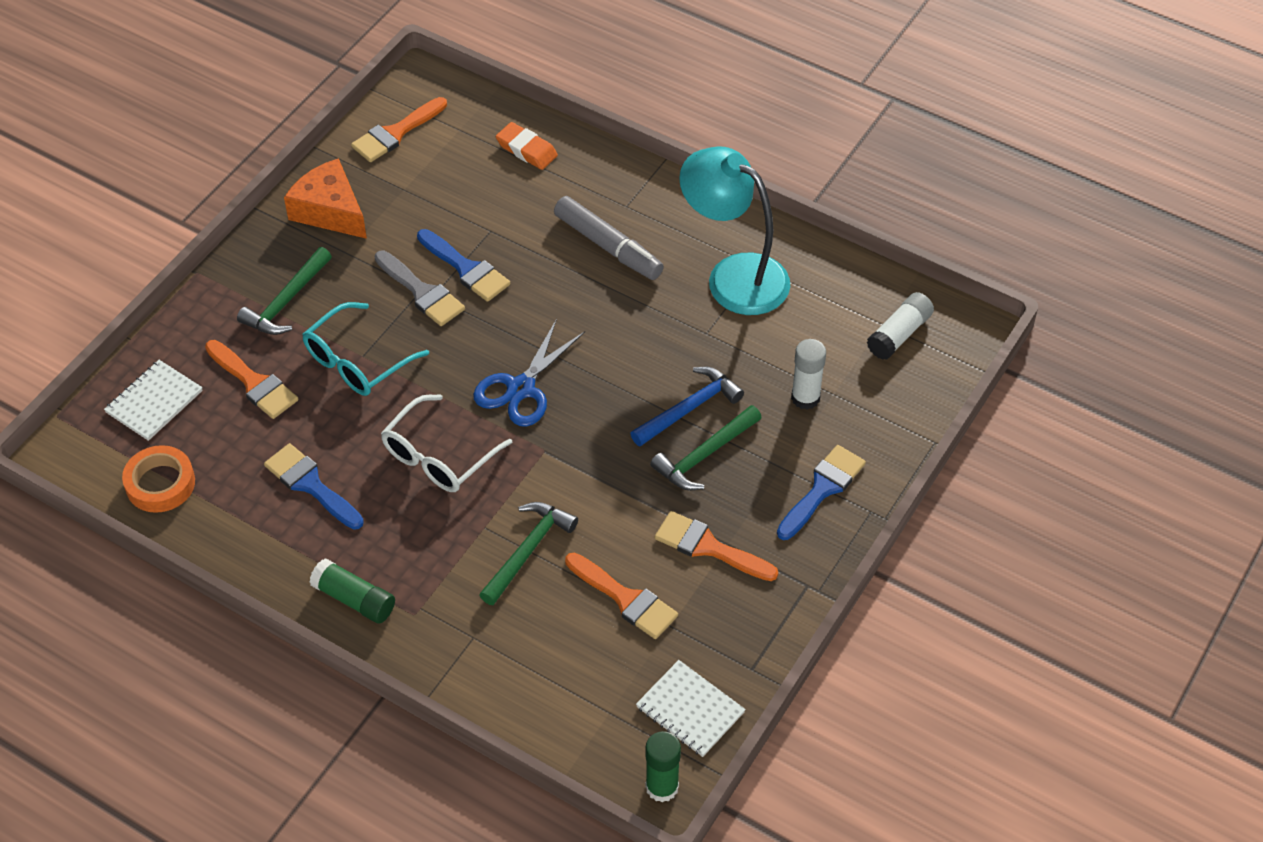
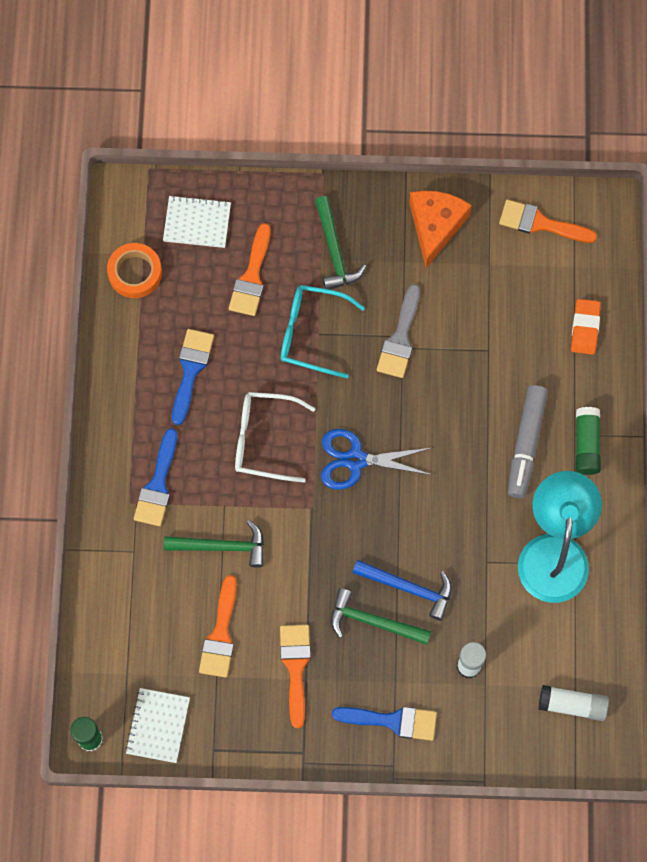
camera: 60 degrees right, 20 degrees up
green hammer [237,247,332,335] -> green hammer turned 105 degrees counterclockwise [315,196,366,290]
green glue stick [309,558,395,624] -> green glue stick moved to [576,407,601,475]
blue brush [417,229,510,302] -> blue brush moved to [134,428,177,526]

